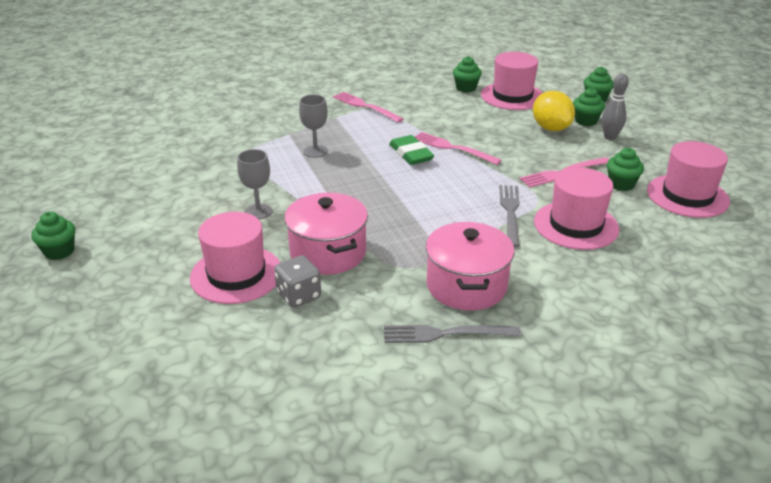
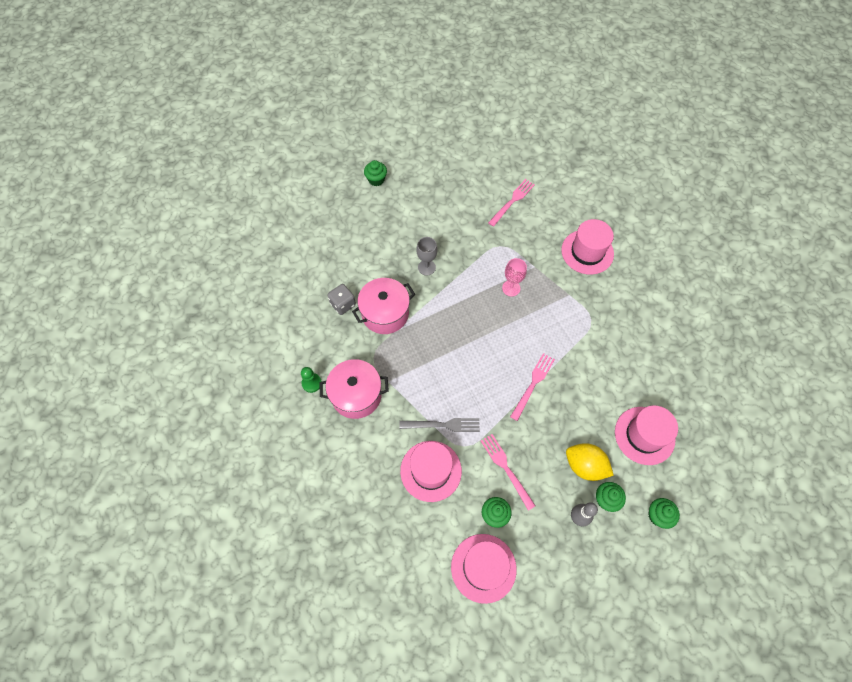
camera: 85 degrees right, 30 degrees up
pink hat [190,212,281,304] -> pink hat moved to [561,219,614,275]
grey goblet [299,95,328,158] -> pink goblet [502,258,527,296]
pink fork [333,92,403,122] -> pink fork moved to [488,179,535,227]
grey fork [384,325,521,343] -> green pawn [301,367,322,393]
green eraser [389,135,434,165] -> none
green cupcake [453,56,482,92] -> none
yellow lemon [533,91,575,131] -> yellow lemon turned 60 degrees clockwise [566,443,614,481]

